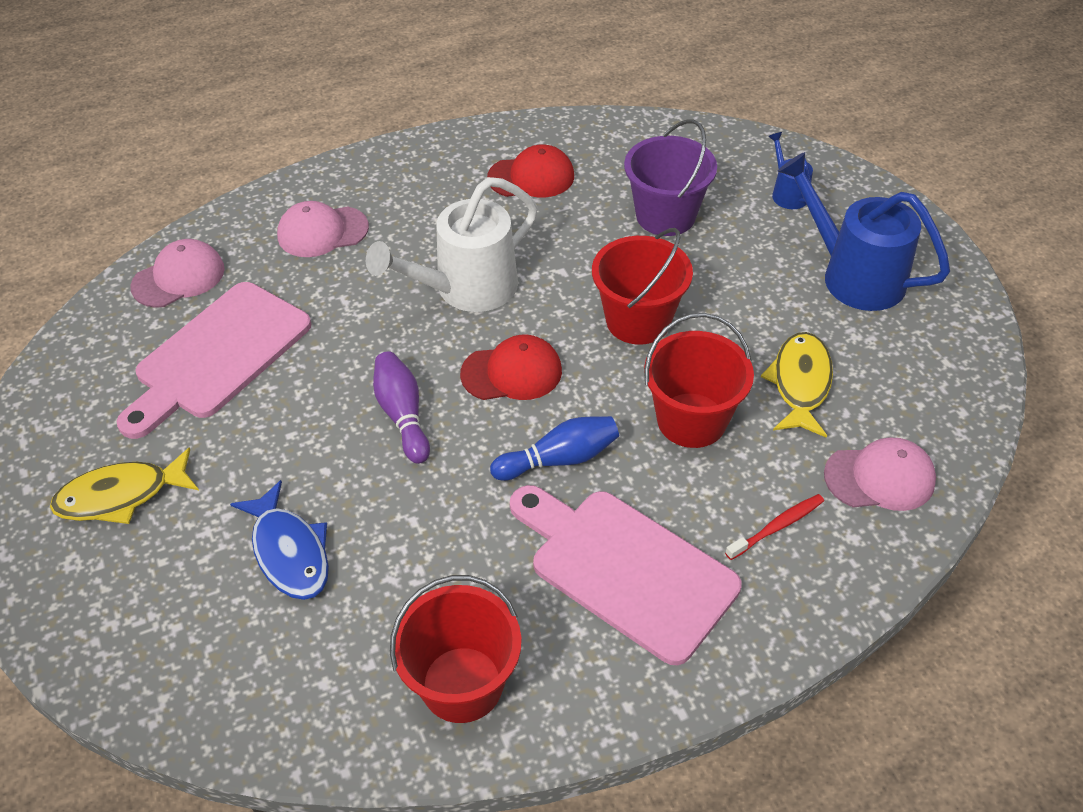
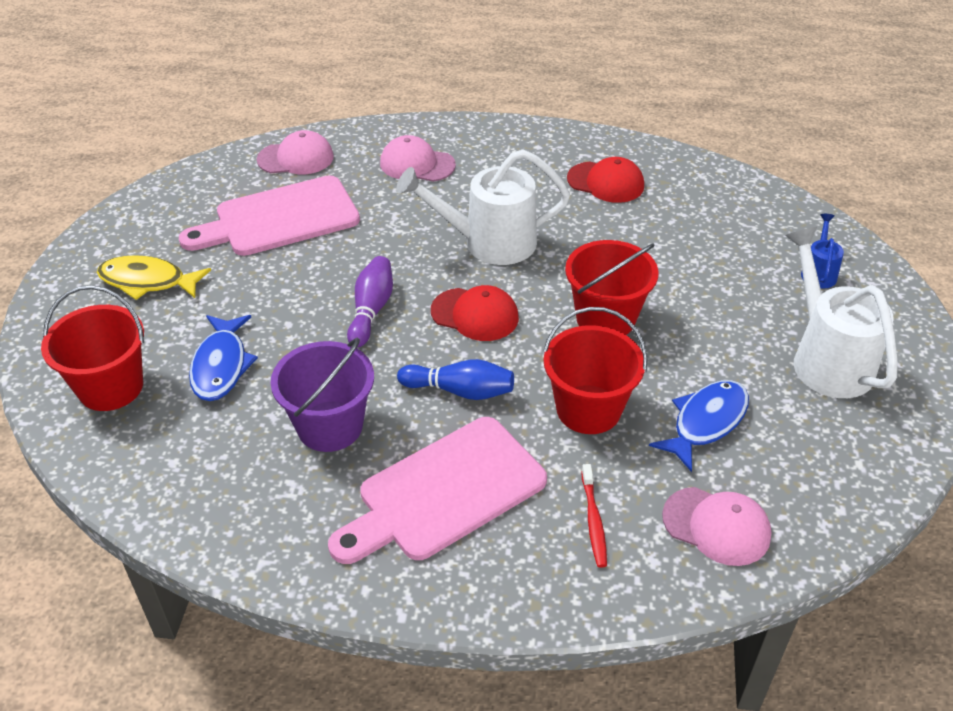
camera: 30 degrees right, 5 degrees down
red bucket [390,575,522,723] -> red bucket moved to [41,285,144,411]
pink cutting board [510,485,742,665] -> pink cutting board turned 105 degrees counterclockwise [328,417,547,564]
purple bucket [624,119,717,236] -> purple bucket moved to [270,338,374,452]
red toothbrush [725,494,824,560] -> red toothbrush turned 90 degrees clockwise [581,464,607,568]
yellow fish [761,332,833,438] -> blue fish [649,380,749,472]
blue watering can [778,152,950,311] -> white watering can [786,227,898,398]

